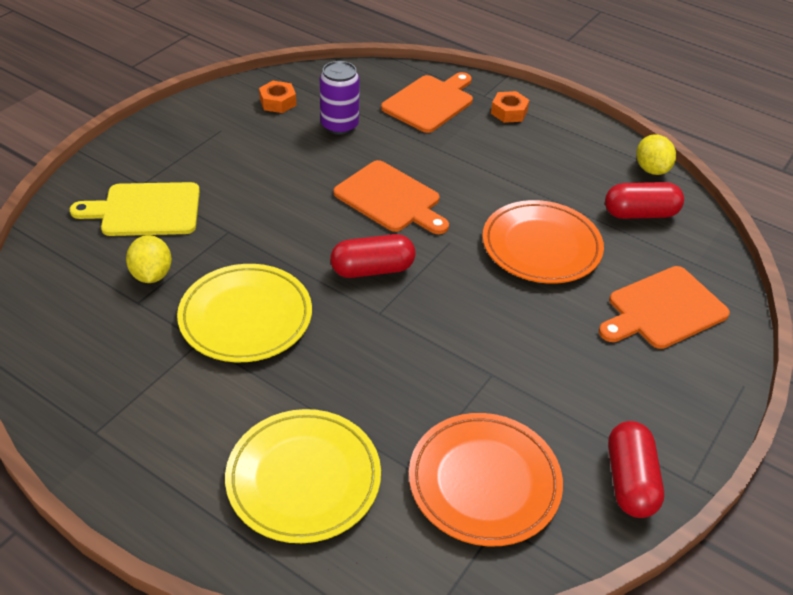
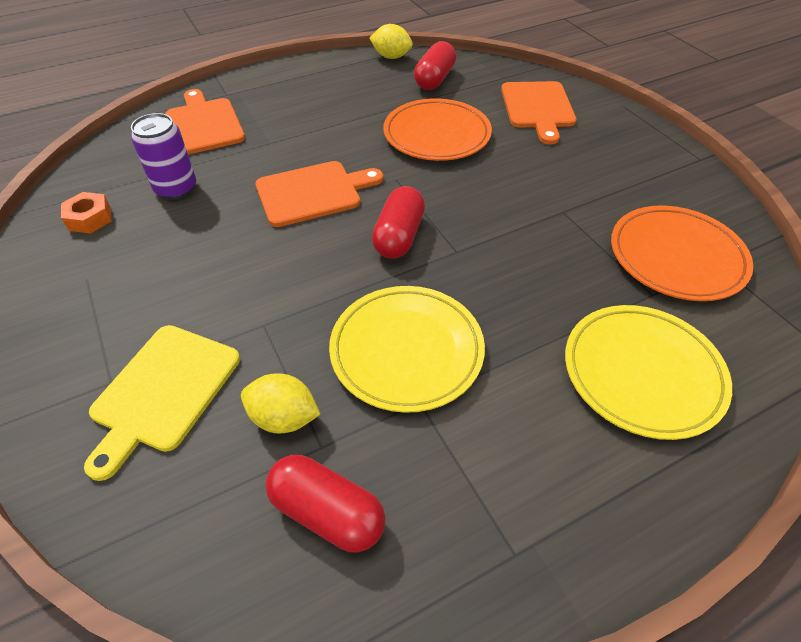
camera: 60 degrees left, 5 degrees up
orange nut [491,91,529,123] -> none
red capsule [608,421,664,518] -> red capsule moved to [266,455,386,553]

